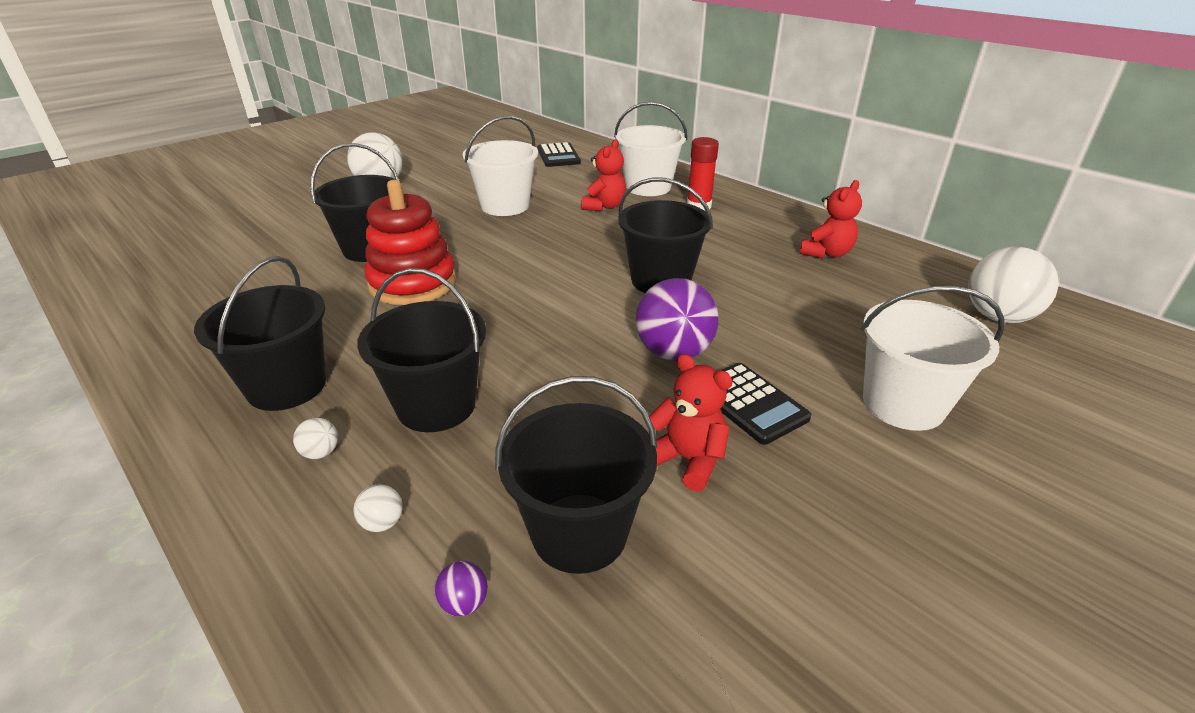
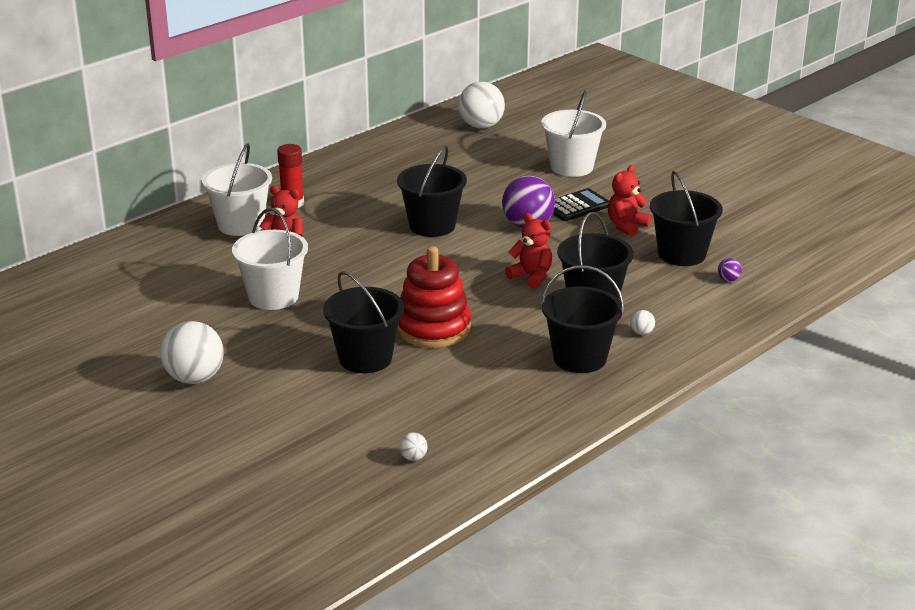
camera: 90 degrees left, 5 degrees down
white ball [353,484,403,532] -> white ball moved to [399,432,428,461]
black calculator [537,142,581,167] -> none
red teddy bear [800,180,862,259] -> red teddy bear moved to [505,213,552,289]

